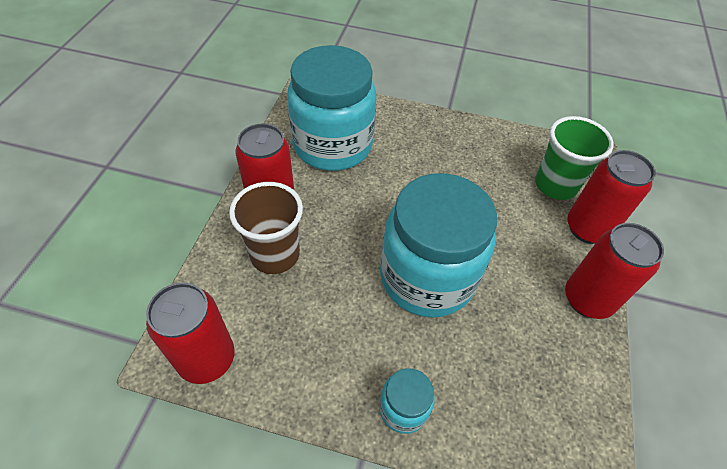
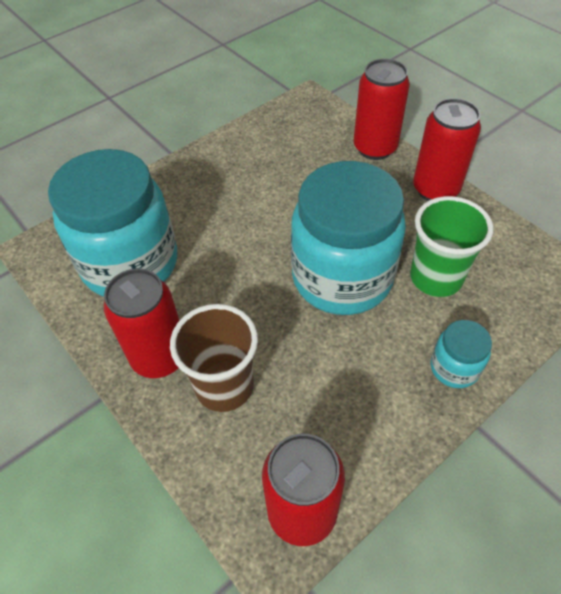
camera: 50 degrees left, 0 degrees up
green cup [535,116,614,200] -> green cup moved to [410,196,493,297]

